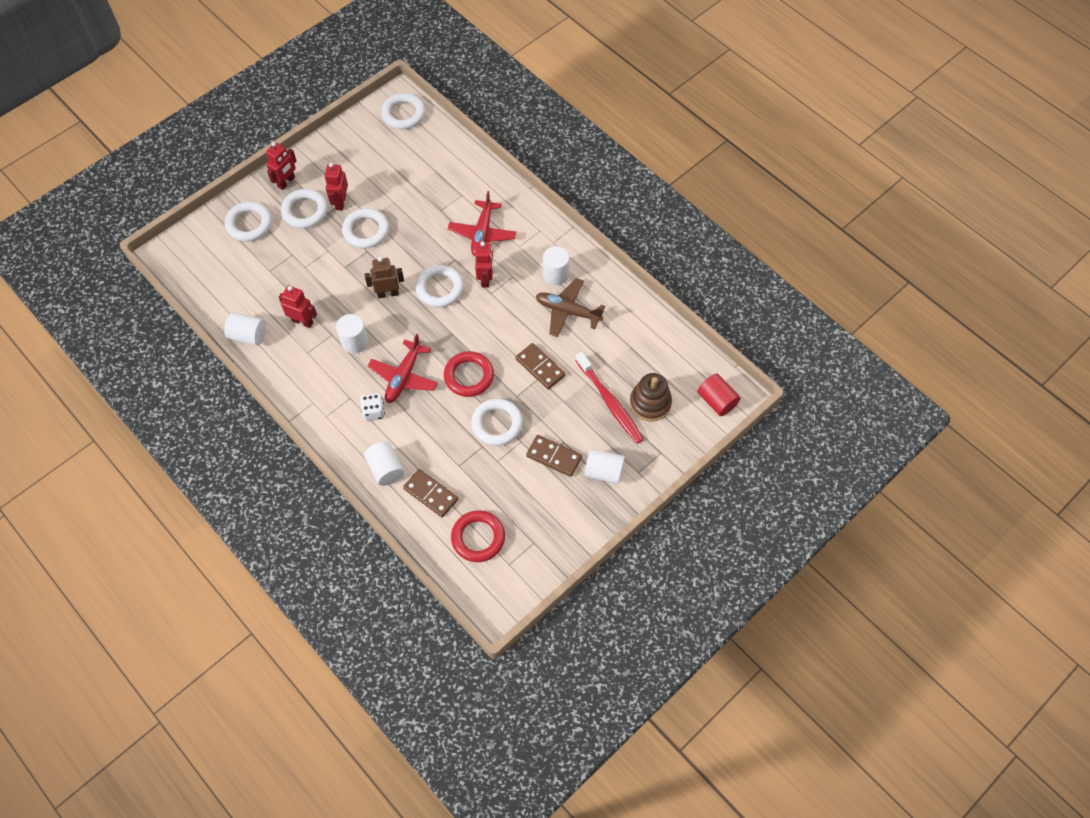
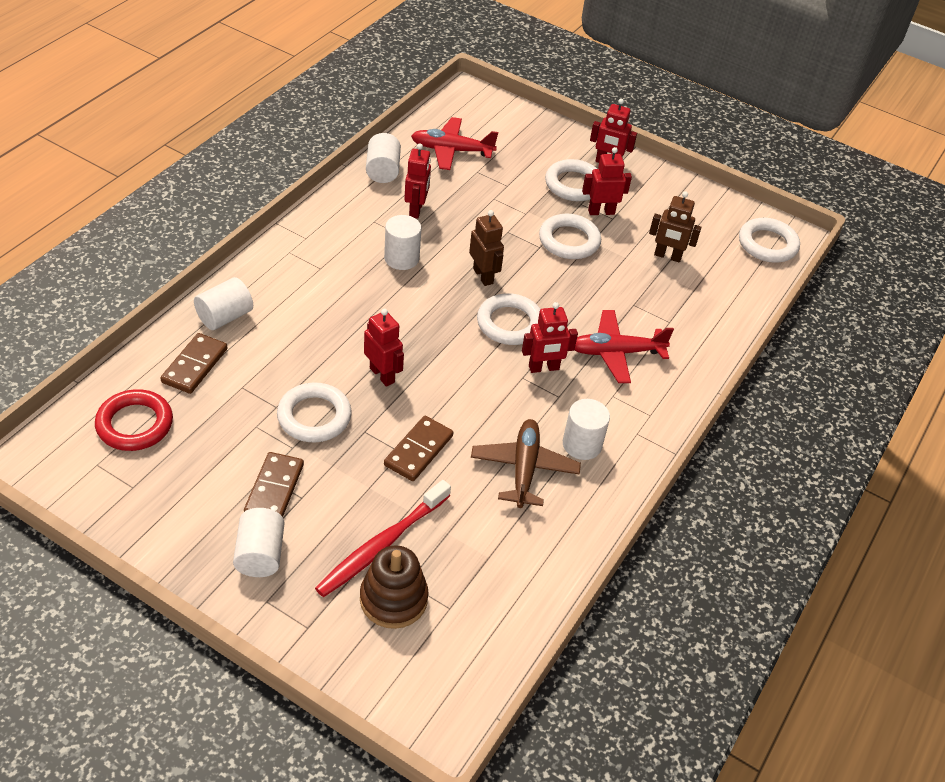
camera: 70 degrees right, 15 degrees down
white ring [225,201,272,242] -> none
white dice [360,393,385,421] -> none
red plane [368,334,438,403] -> red plane moved to [411,117,498,170]
red ring [444,351,494,397] -> red robot [364,309,404,387]
red cylinder [698,373,741,416] -> none
none -> brown robot [649,191,701,262]

